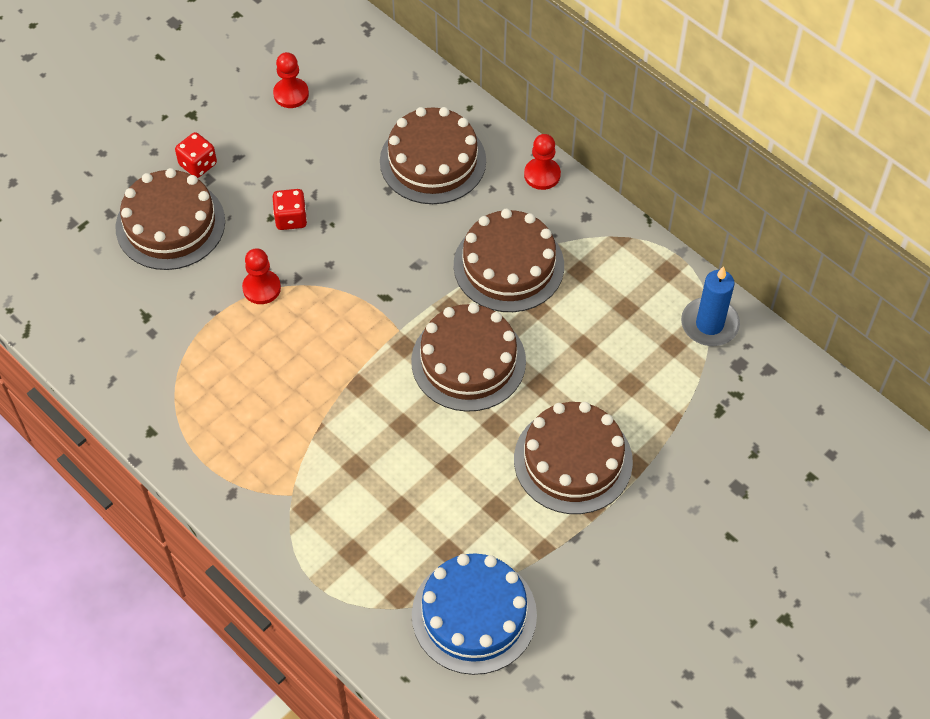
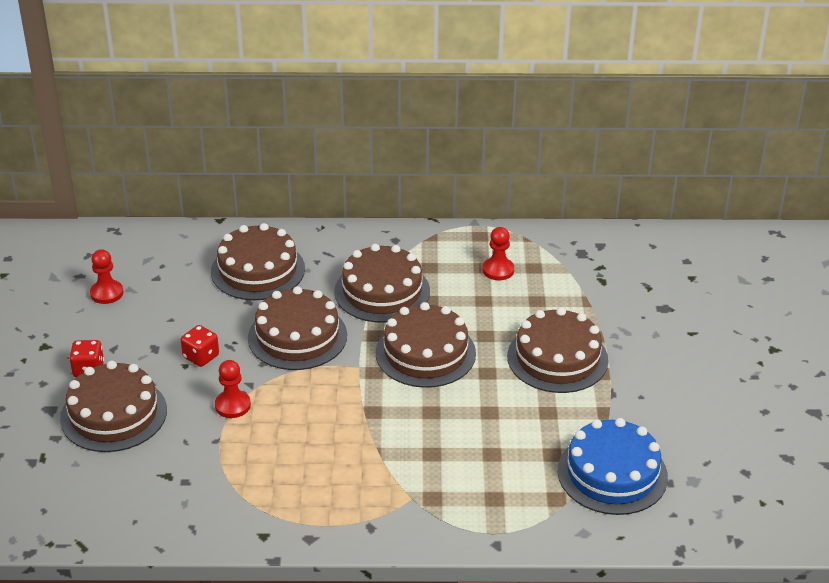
camera: 45 degrees left, 20 degrees down
red pawn [524,134,561,190] -> red pawn moved to [482,227,514,281]
blue candle [681,266,740,346] -> none
none -> brown cake [248,286,347,370]

